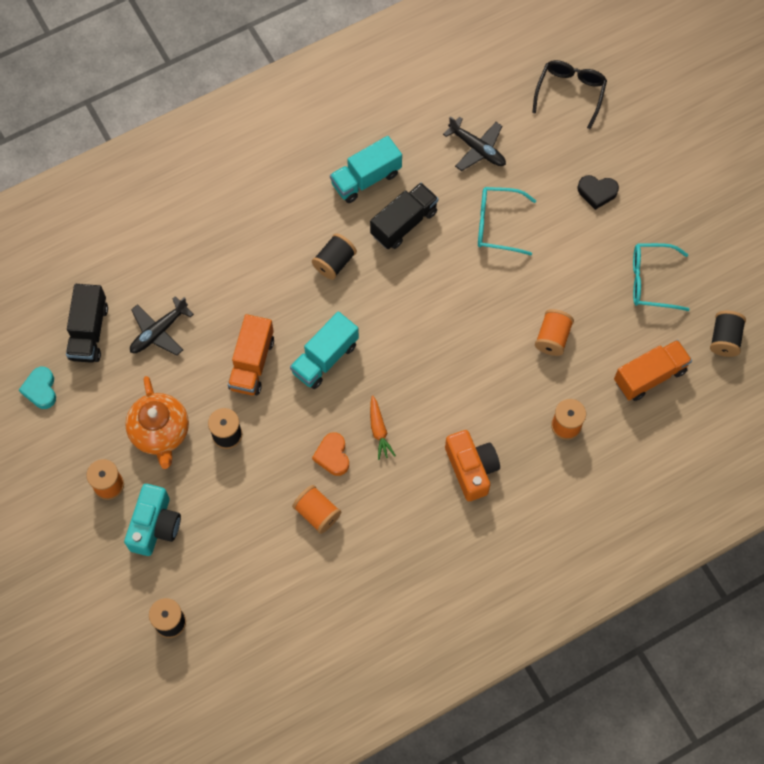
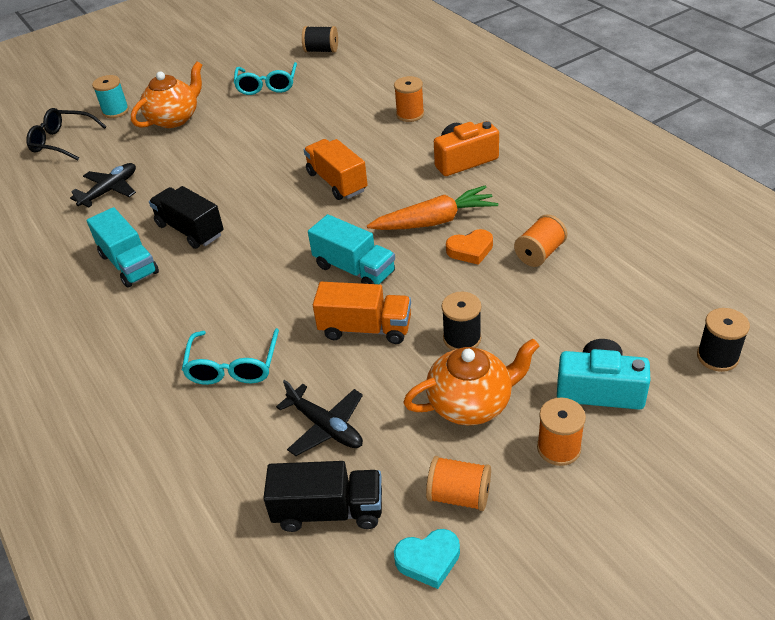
camera: 90 degrees left, 25 degrees down
black spool [312,233,357,280] -> none
orange carrot [370,395,396,460] -> orange carrot [367,185,498,230], size x1.80
turquoise glasses [478,187,536,255] -> turquoise glasses moved to [182,328,279,385]
orange spool [535,309,574,356] -> orange spool moved to [426,456,491,511]
black heart [577,175,619,210] -> orange teapot [131,62,202,128]
orange truck [614,340,692,401] -> orange truck moved to [304,139,368,200]
none -> turquoise spool [92,75,129,118]

